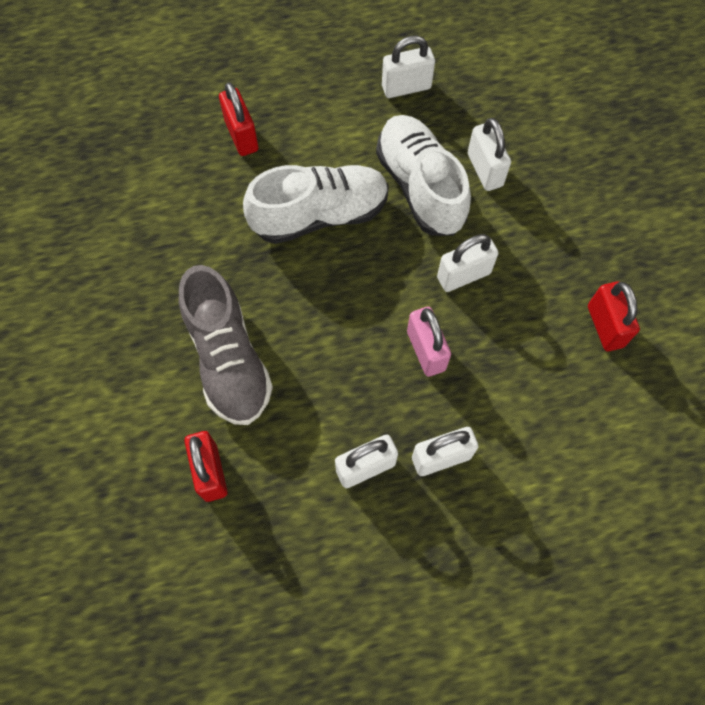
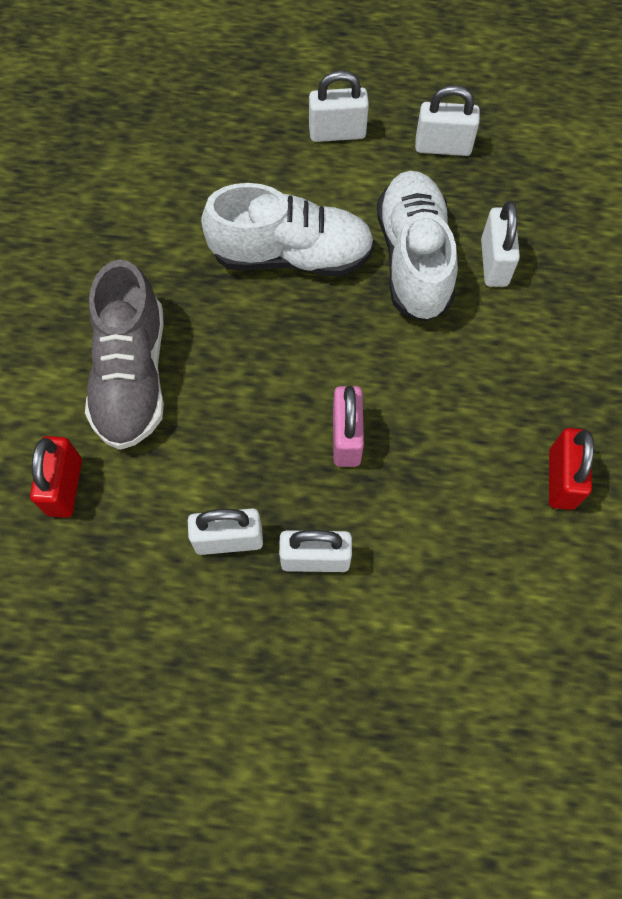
camera: 20 degrees right, 0 degrees up
red padlock [219,82,258,156] -> none
white padlock [437,234,498,292] -> white padlock moved to [309,70,369,142]

